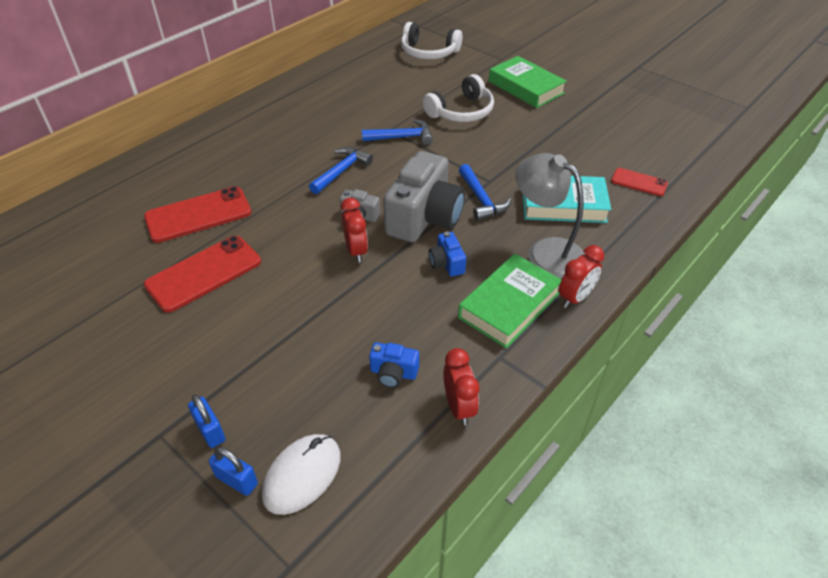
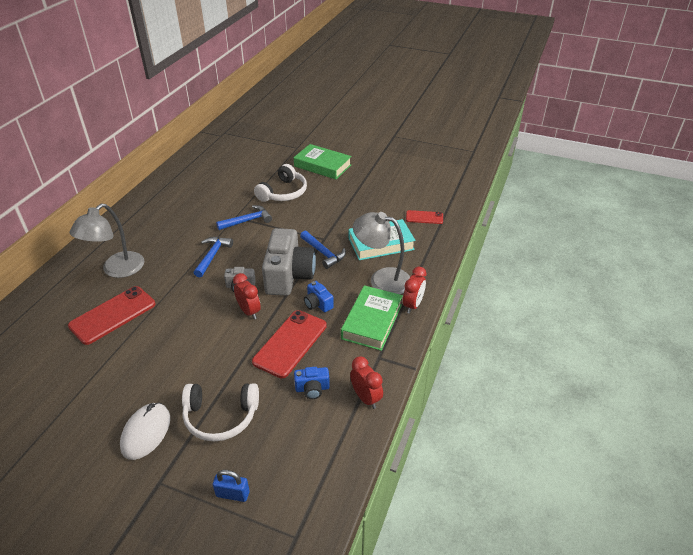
camera: 20 degrees left, 5 degrees down
red phone [144,236,261,313] -> red phone moved to [252,310,327,378]
blue padlock [188,394,225,448] -> none
white mouse [262,434,341,515] -> white mouse moved to [120,402,170,460]
white headphones [401,22,463,59] -> white headphones moved to [182,383,259,442]
none -> grey lamp [69,204,144,278]

